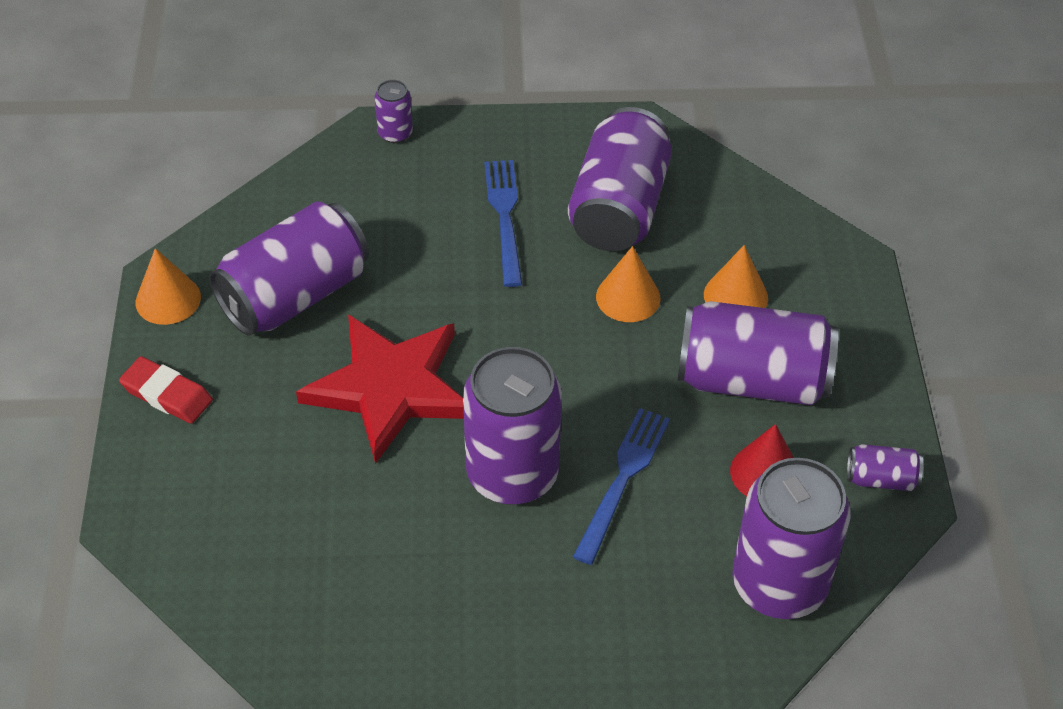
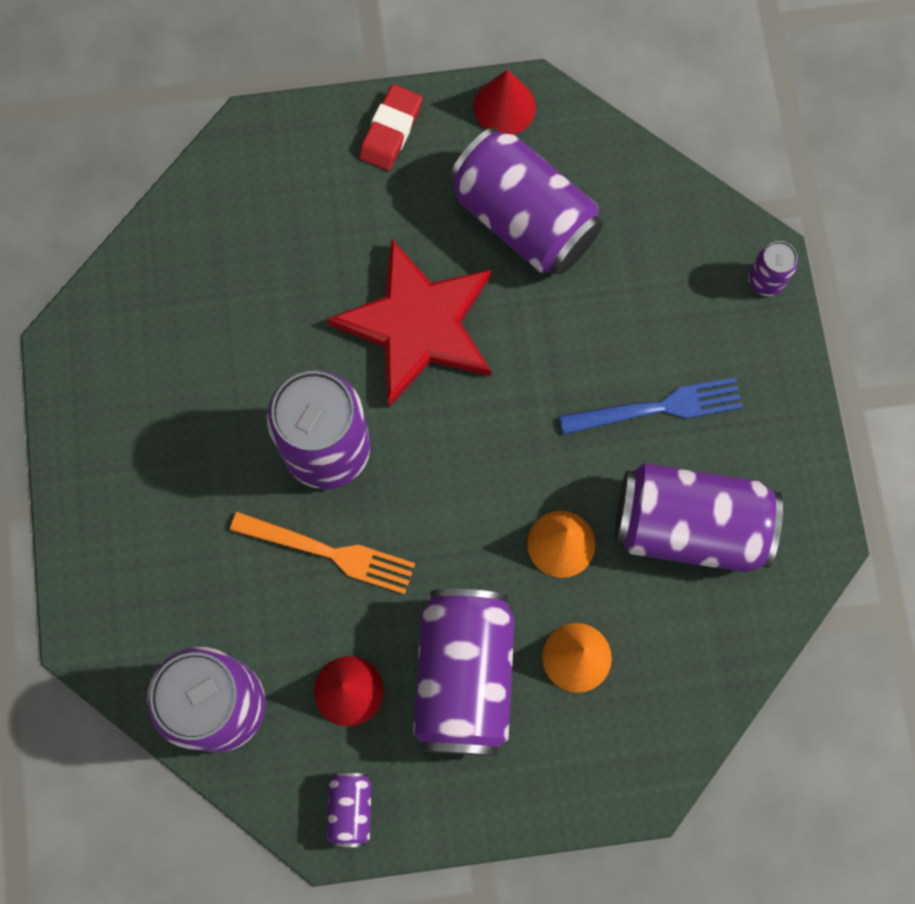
camera: 85 degrees right, 25 degrees up
orange cone [136,248,201,325] -> red cone [473,70,536,135]
blue fork [573,408,670,565] -> orange fork [230,512,415,594]

